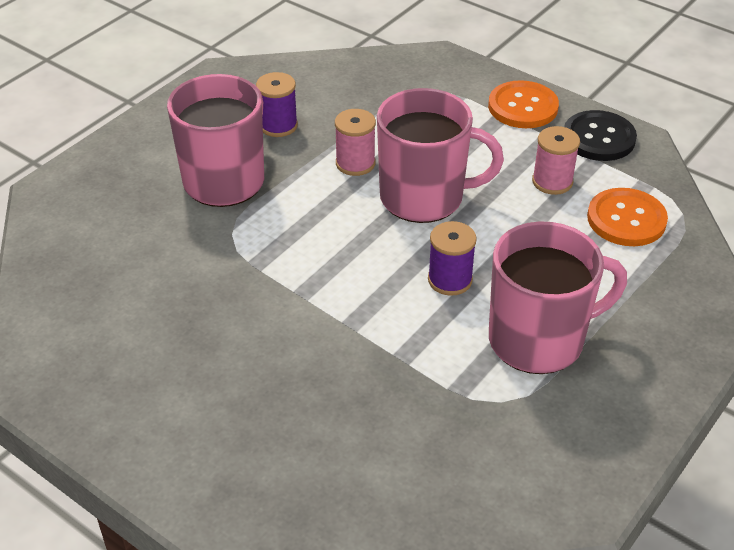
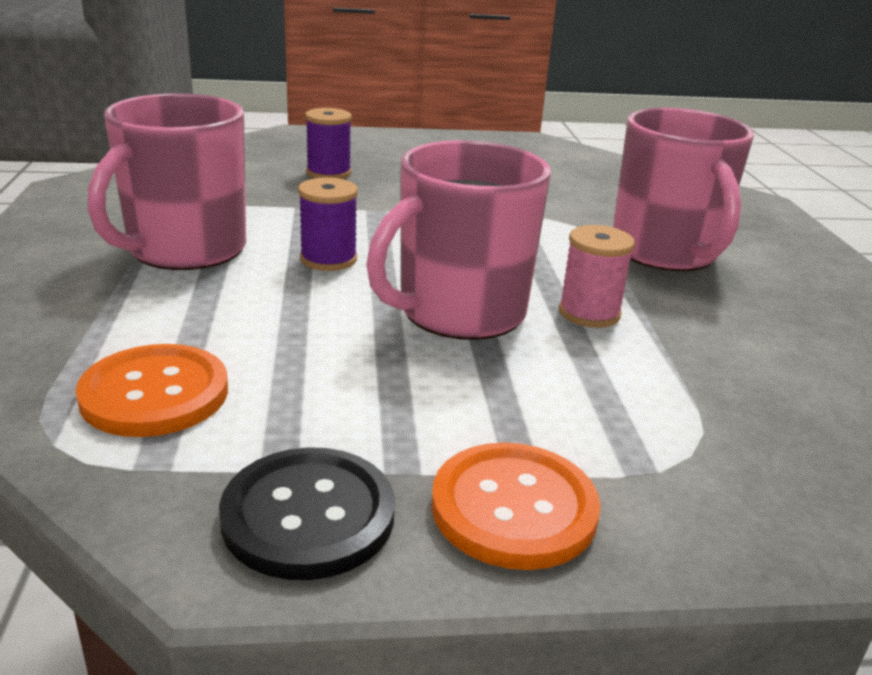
camera: 135 degrees right, 15 degrees down
purple spool [256,72,298,137] -> purple spool moved to [305,108,352,179]
pink spool [532,126,580,195] -> none

